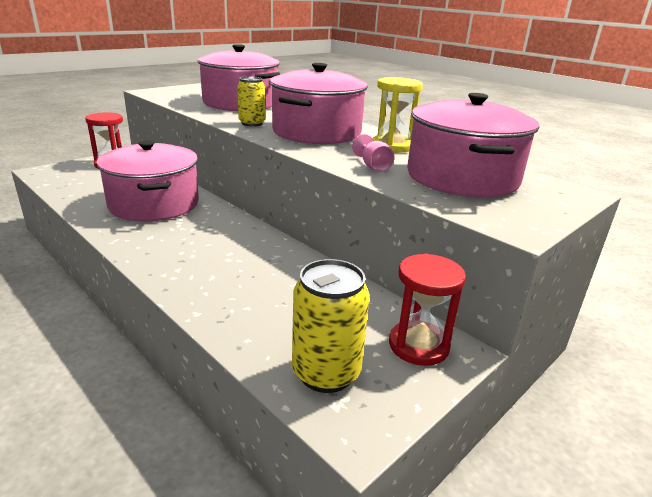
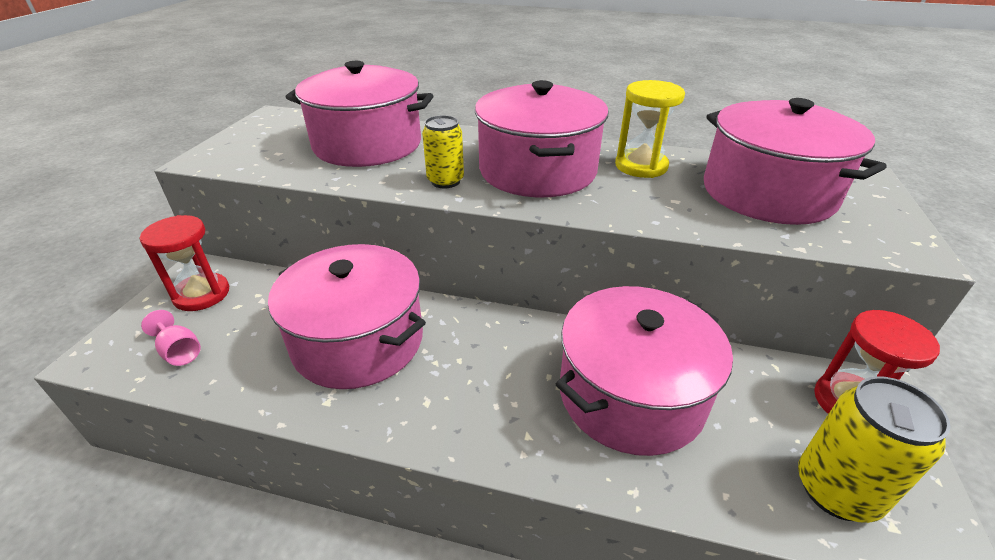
camera: 30 degrees left, 10 degrees up
pink goblet [352,134,395,172] -> pink goblet moved to [141,310,201,366]
none -> pink pot [556,286,733,456]

